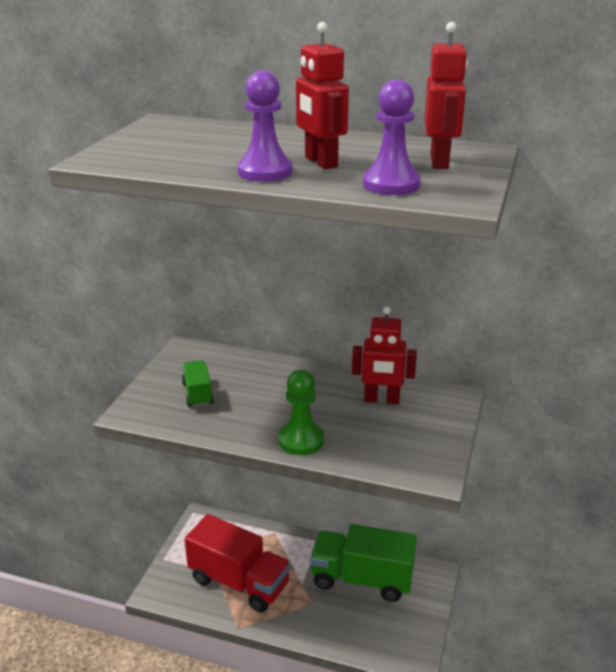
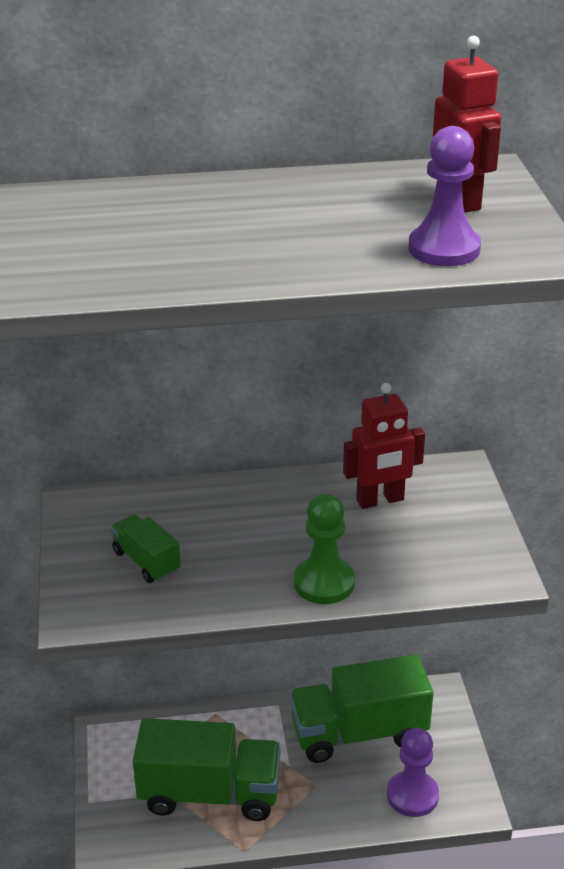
camera: 25 degrees left, 5 degrees up
red truck [184,514,291,613] -> green truck [133,718,281,821]
purple pawn [237,71,293,182] -> purple pawn moved to [387,728,439,817]
red robot [296,22,349,169] -> none

